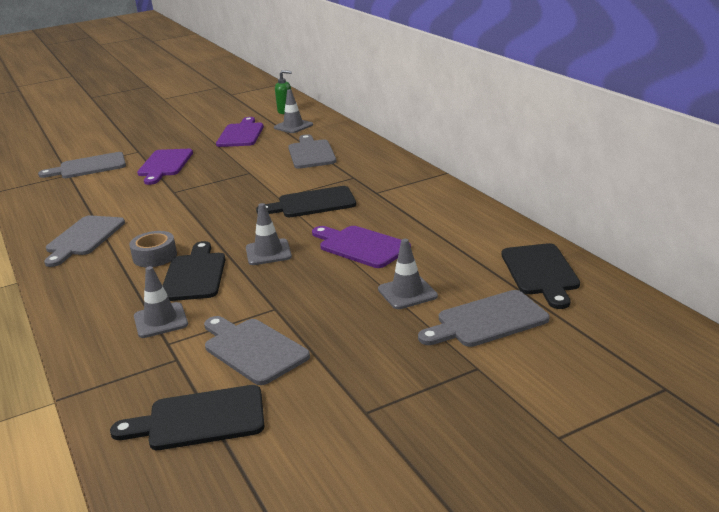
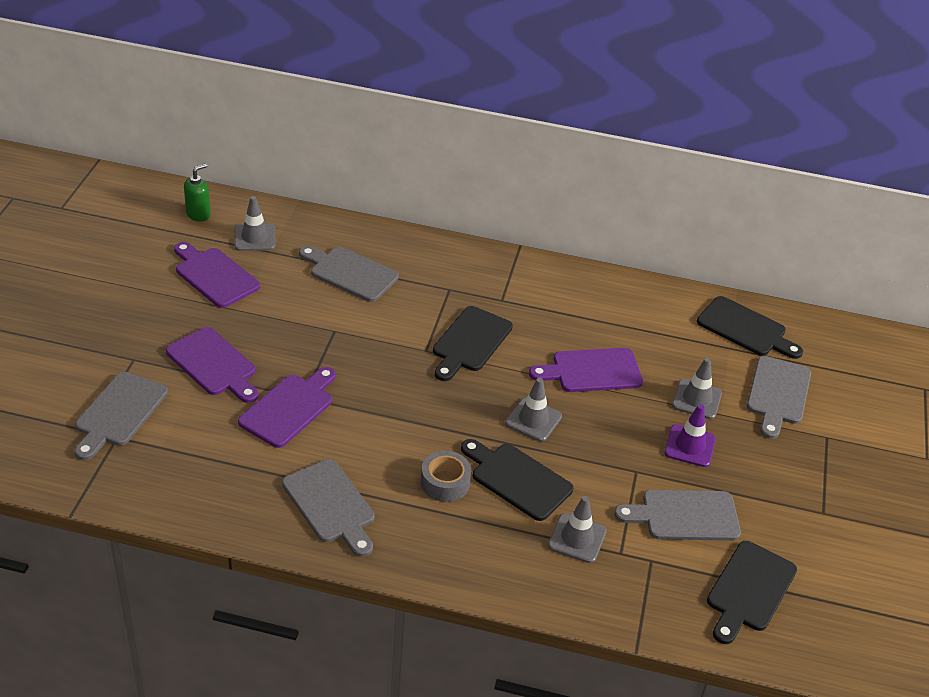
camera: 55 degrees left, 15 degrees up
none -> purple cutting board [238,367,336,448]
none -> purple traffic cone [664,404,716,467]

